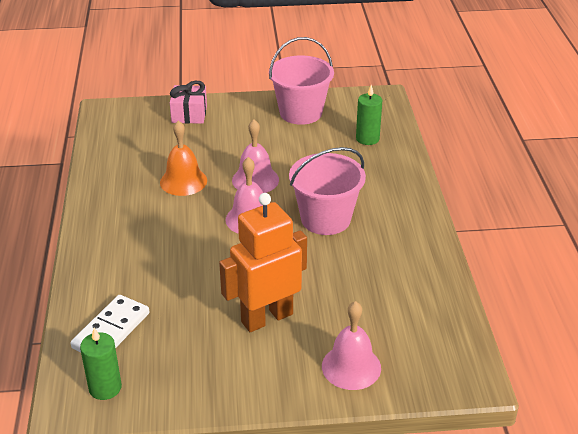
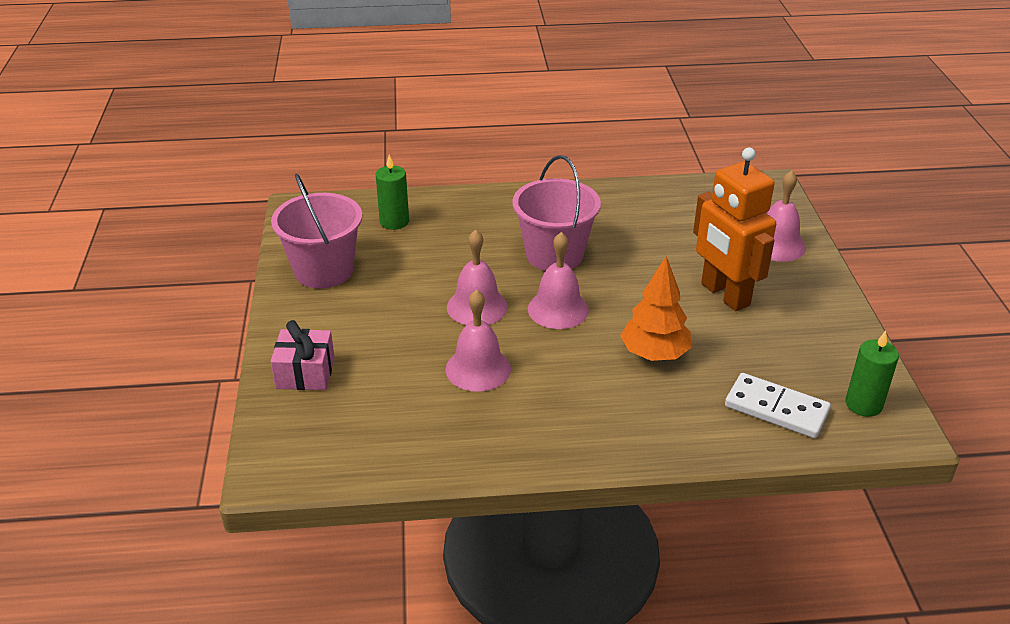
camera: 90 degrees left, 0 degrees up
orange bell [160,120,207,196] -> pink bell [445,289,511,392]
none -> orange tree [620,256,692,361]

